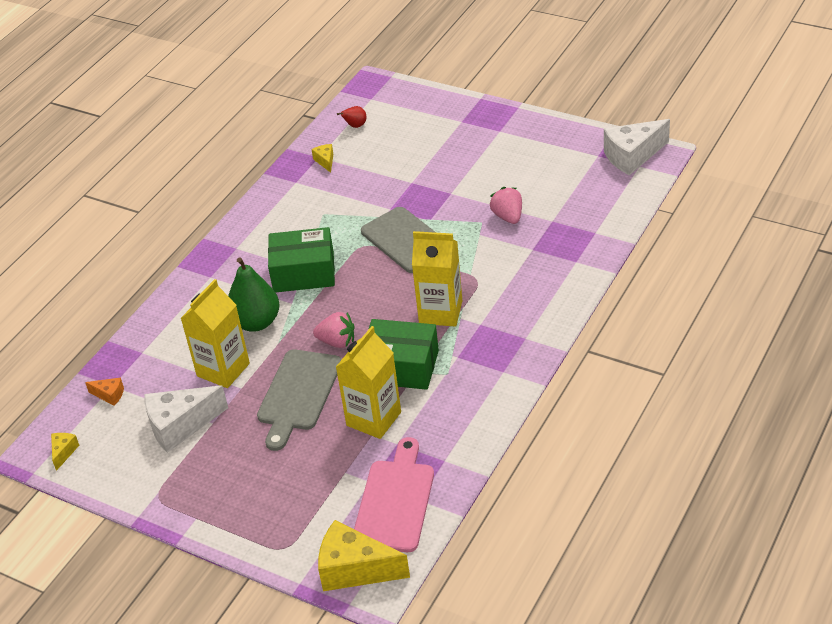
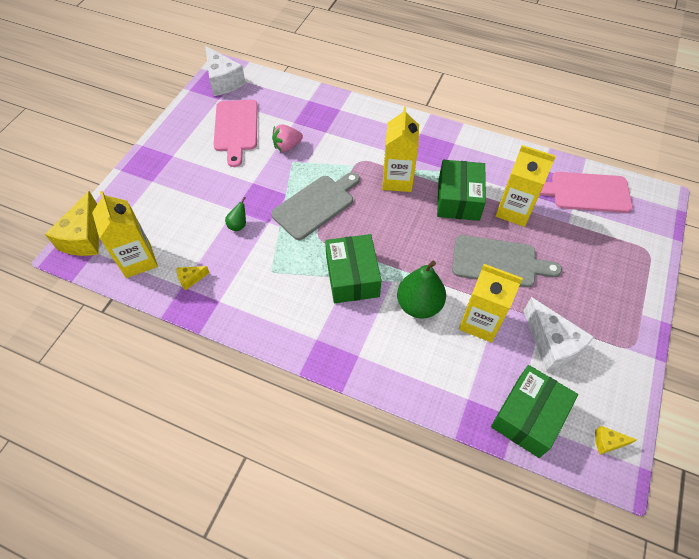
camera: 100 degrees left, 15 degrees up
orange cheese [85,378,124,406] -> green box [491,365,578,458]
pink strawberry [313,312,354,348] -> none
yellow cheese [318,520,410,591] -> yellow cheese moved to [45,191,99,256]
red pear [337,106,367,128] -> yellow carton [92,191,158,278]
none -> pink cutting board [214,100,258,167]
none -> green pear [225,197,246,231]

